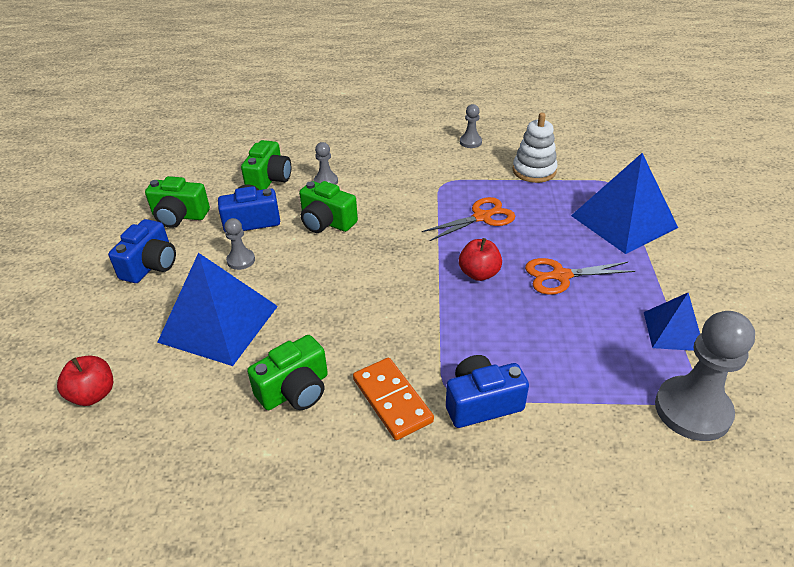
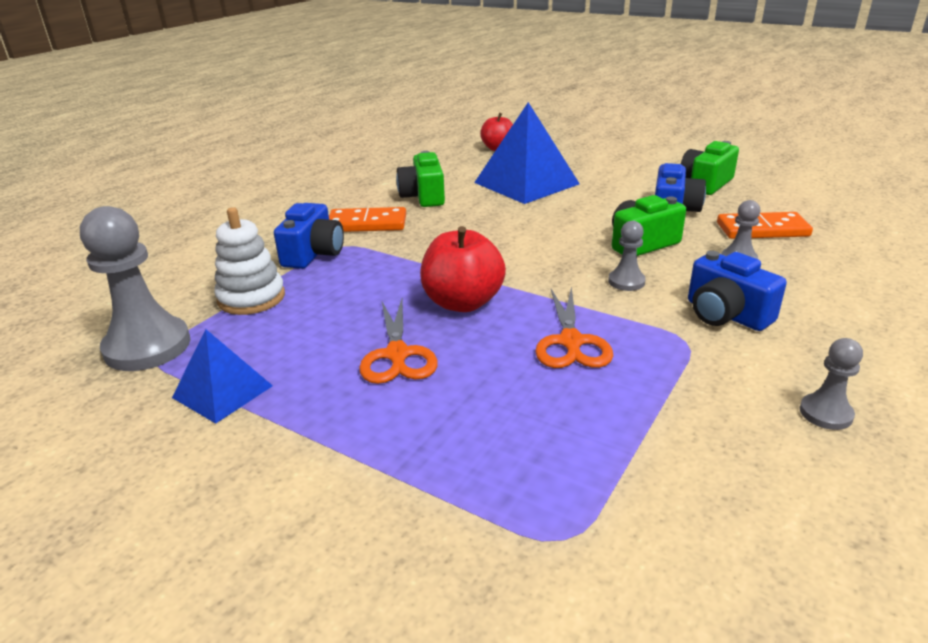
camera: 120 degrees right, 10 degrees down
blue camera [108,219,176,283] -> blue camera moved to [688,251,787,331]
grey pawn [224,218,255,270] -> grey pawn moved to [608,221,646,291]
green camera [241,140,291,190] -> orange domino [717,212,813,239]
red apple [459,238,502,281] -> red apple [420,226,506,312], size x1.51
white stacking toy [513,113,558,183] -> white stacking toy moved to [214,207,285,315]
orange scissors [525,258,635,295] -> orange scissors turned 150 degrees clockwise [359,299,438,384]
blue pyramid [571,153,678,254] -> none

